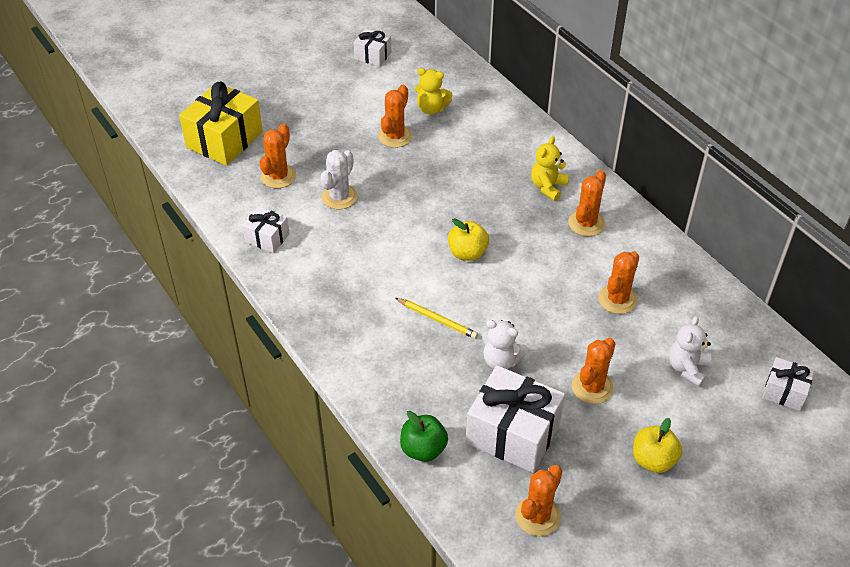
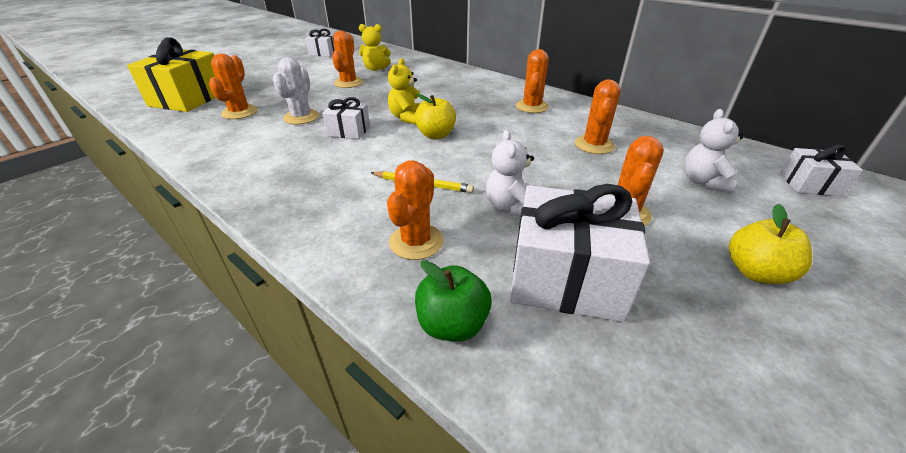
camera: 15 degrees left, 10 degrees down
white gift [242,206,290,253] -> white gift moved to [322,97,370,139]
white teddy bear [483,320,528,369] -> white teddy bear turned 75 degrees clockwise [486,130,534,216]
orange cactus [515,465,562,536] -> orange cactus moved to [387,160,444,260]
yellow teddy bear [531,137,569,201] -> yellow teddy bear moved to [388,58,421,125]

